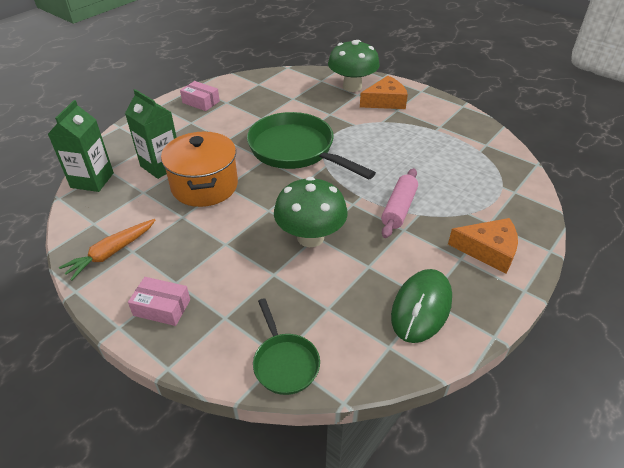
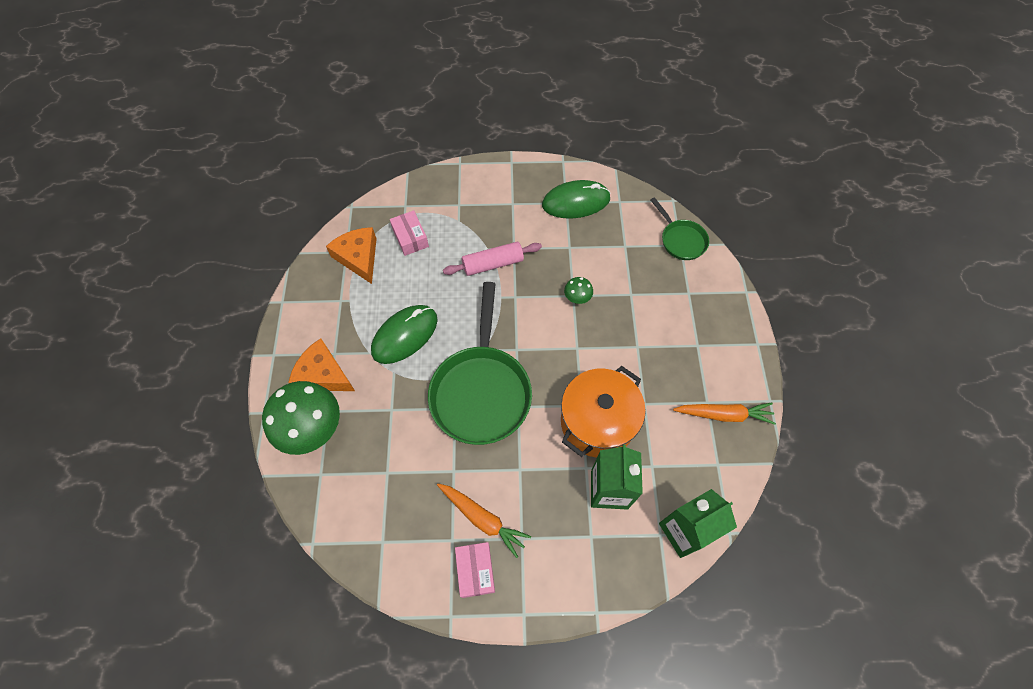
camera: 130 degrees left, 20 degrees up
pink box [128,277,190,326] -> pink box moved to [390,210,429,256]
green pan [253,298,320,395] -> green pan turned 120 degrees clockwise [651,197,709,260]
green mushroom [274,177,348,247] -> green mushroom [564,277,593,304], size x0.44
orange cheese [448,218,518,274] -> orange cheese moved to [326,227,377,284]
none -> green mouse [371,305,438,364]
none -> orange carrot [437,484,531,558]

